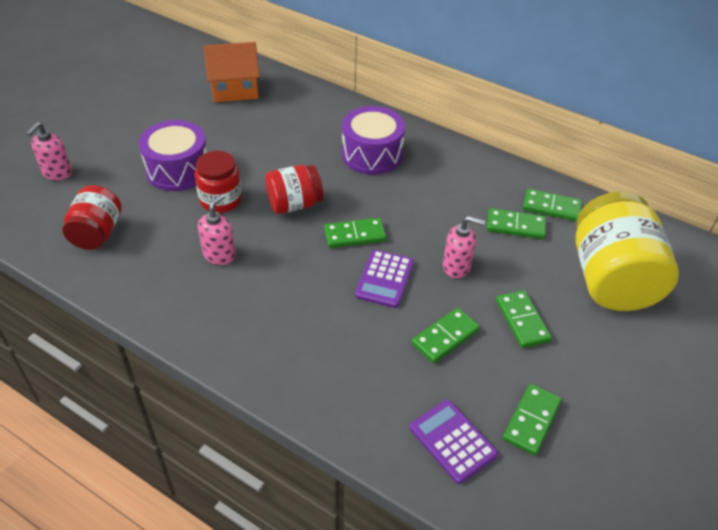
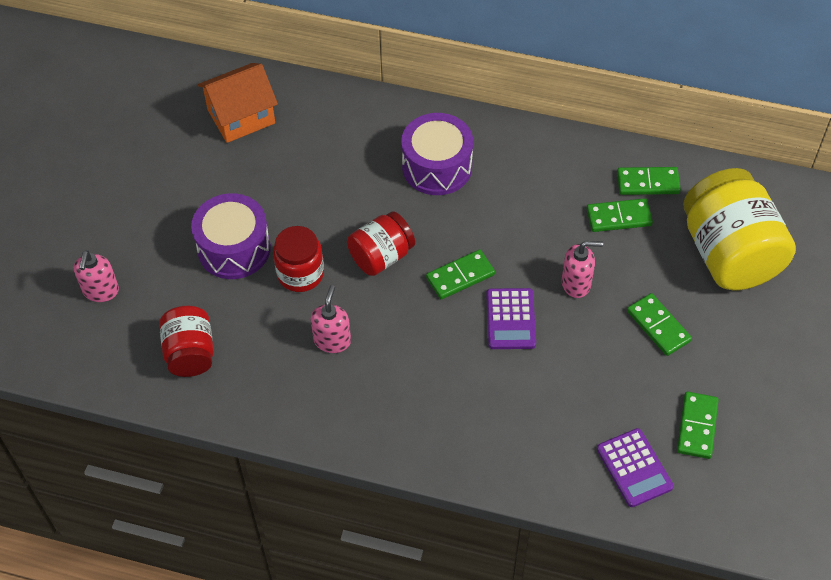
camera: 15 degrees left, 10 degrees up
purple calculator [410,400,498,484] -> purple calculator turned 150 degrees counterclockwise [597,428,674,507]
green domino [412,308,480,363] -> none

